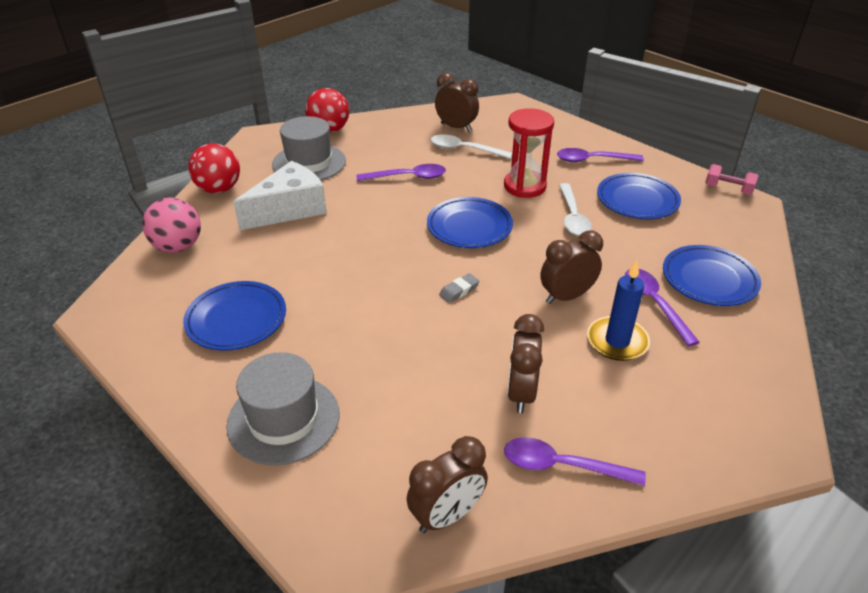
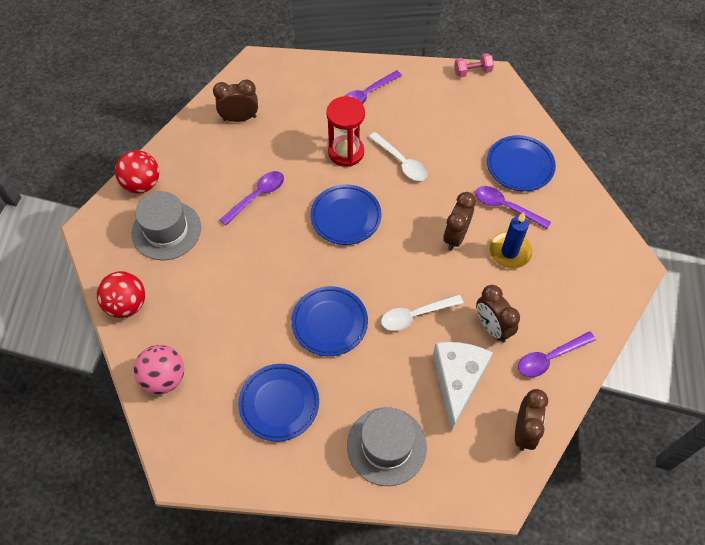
camera: 40 degrees left, 20 degrees up
white cheese [233,161,327,231] -> white cheese moved to [433,342,493,432]
white spoon [431,135,512,159] -> white spoon moved to [381,295,463,331]
grey eraser [439,273,479,303] -> none
blue plate [597,173,681,219] -> blue plate moved to [291,286,368,356]

